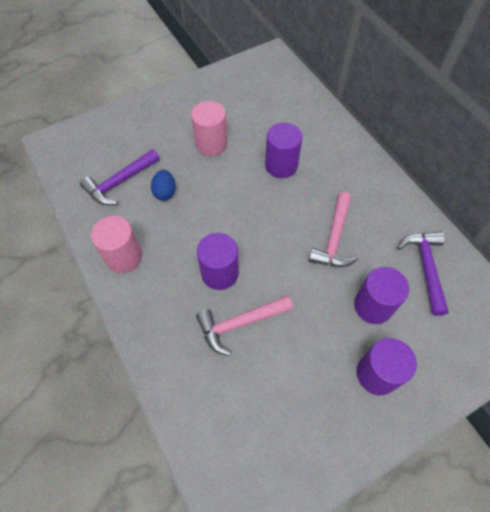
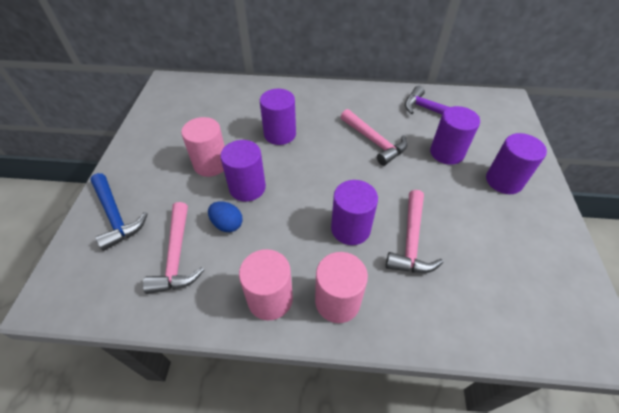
camera: 55 degrees left, 10 degrees down
purple hammer [80,149,160,205] -> pink hammer [143,202,204,294]
none -> blue hammer [90,173,148,251]
none -> purple cylinder [220,140,266,202]
none -> pink cylinder [315,252,368,323]

